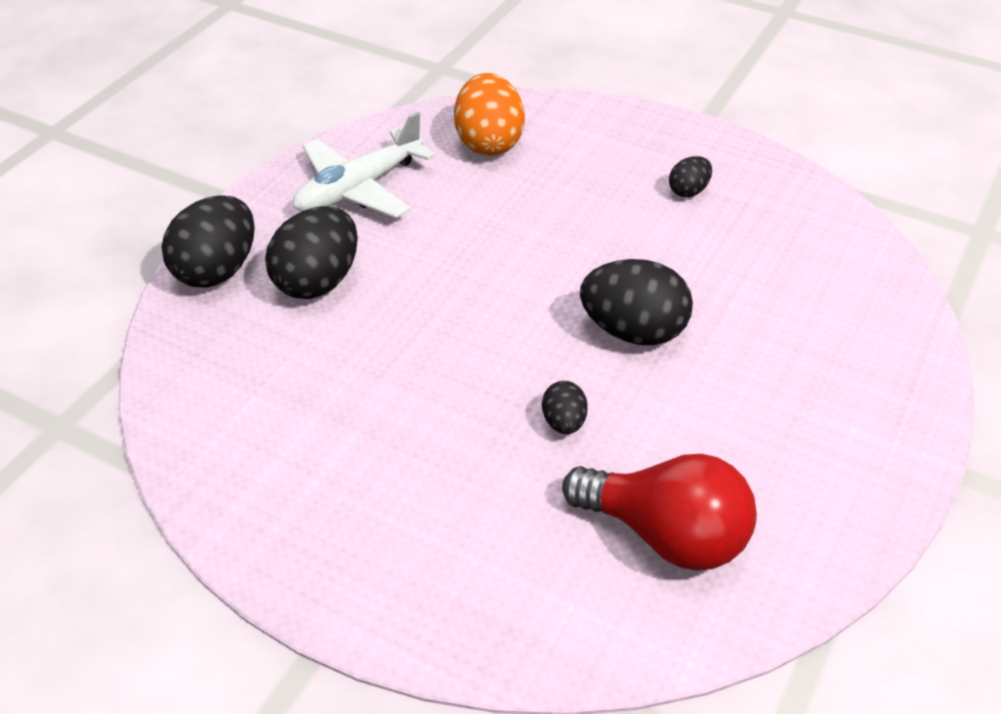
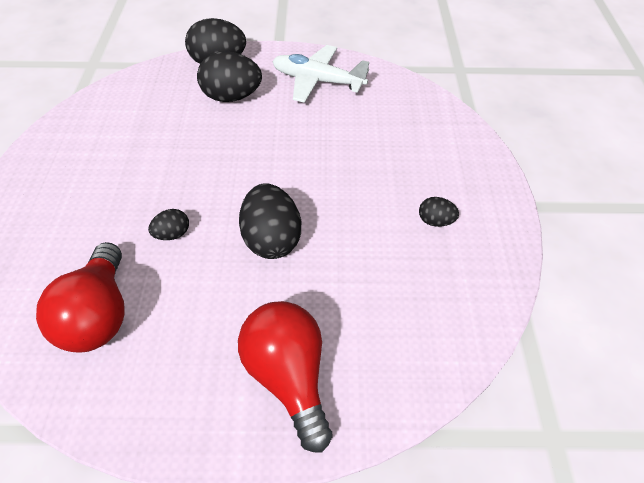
camera: 60 degrees right, 5 degrees up
orange egg [454,73,525,156] -> none
none -> red light bulb [238,301,332,453]

